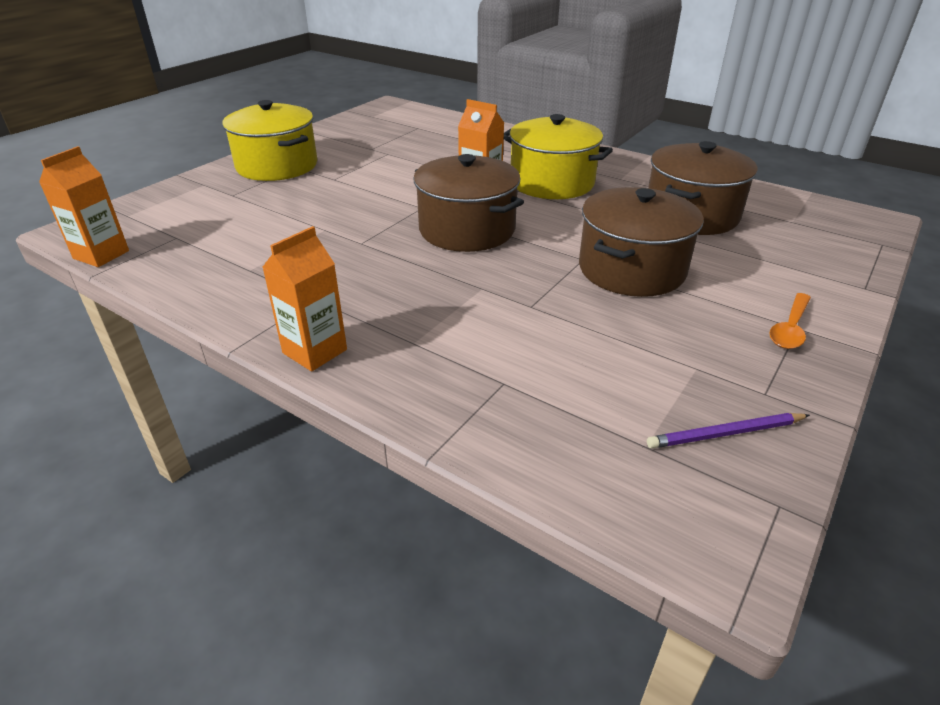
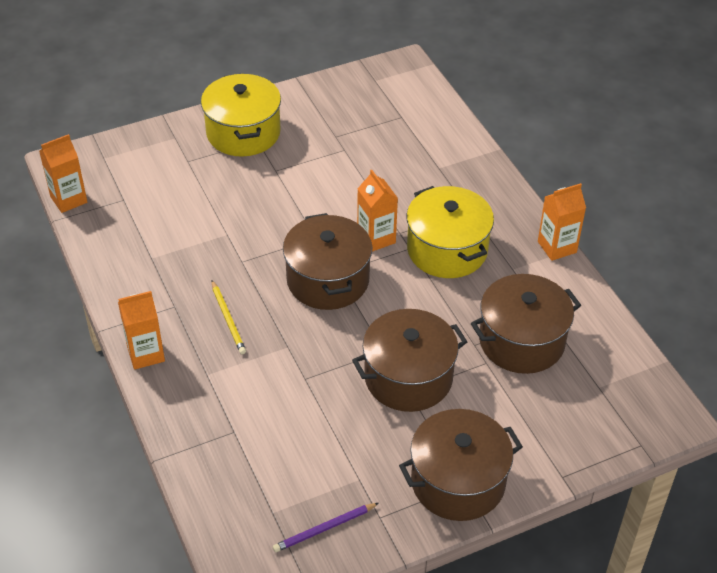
camera: 30 degrees right, 10 degrees up
purple pencil [647,413,810,449] -> purple pencil turned 45 degrees counterclockwise [273,503,379,552]
orange spoon [769,293,811,349] -> brown pot [399,409,523,521]
none -> yellow pencil [212,280,246,354]
none -> orange carton [538,183,586,261]

